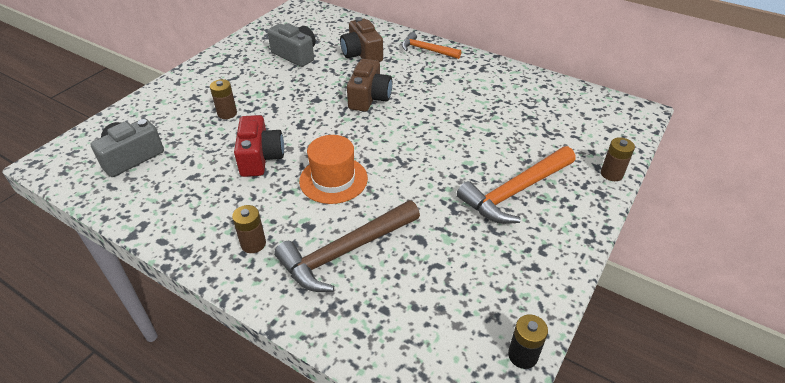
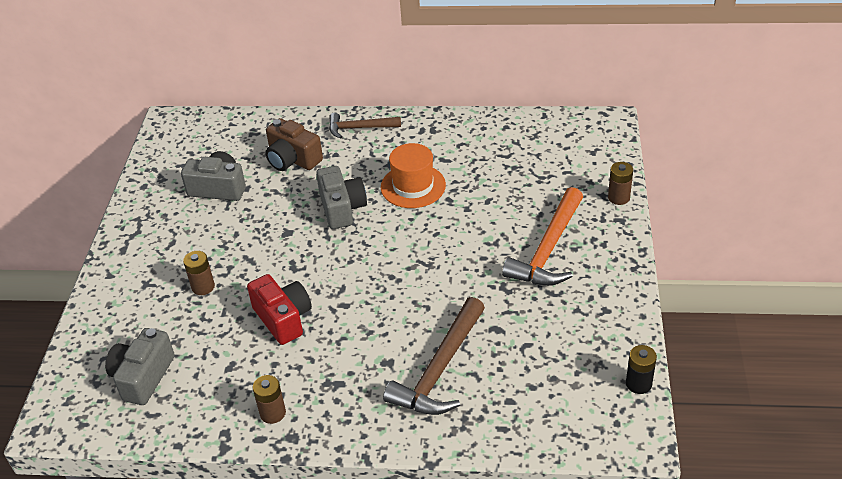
camera: 25 degrees left, 0 degrees up
brown battery [232,205,266,253] -> brown battery moved to [253,375,286,424]
orange hat [299,135,368,204] -> orange hat moved to [381,143,446,208]
brown camera [347,59,392,112] -> grey camera [316,166,367,229]
orange hammer [402,32,461,59] -> brown hammer [329,113,401,138]

